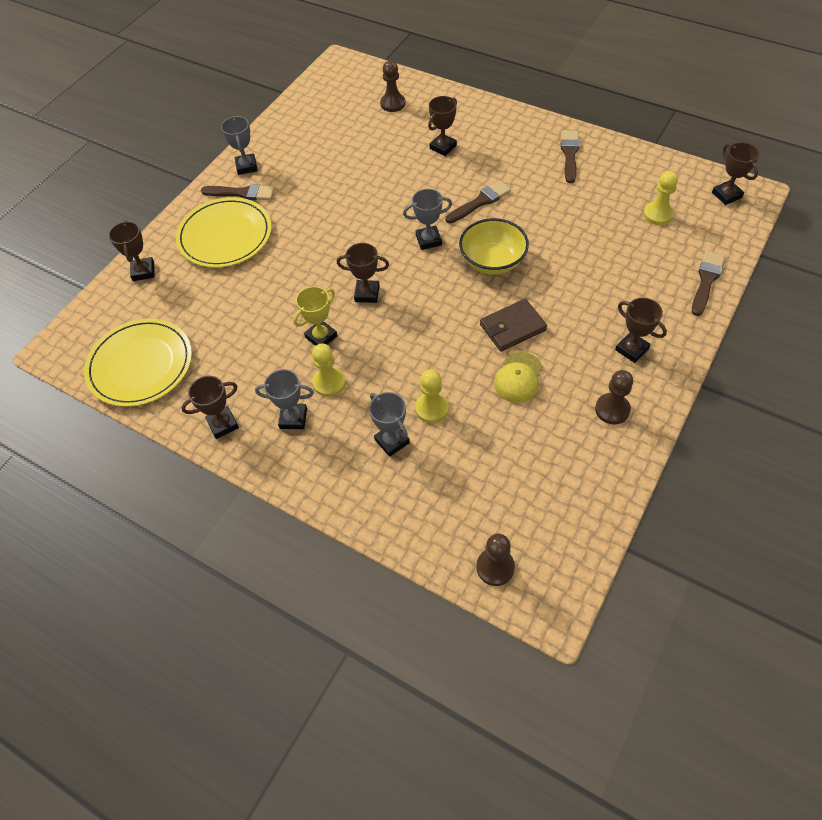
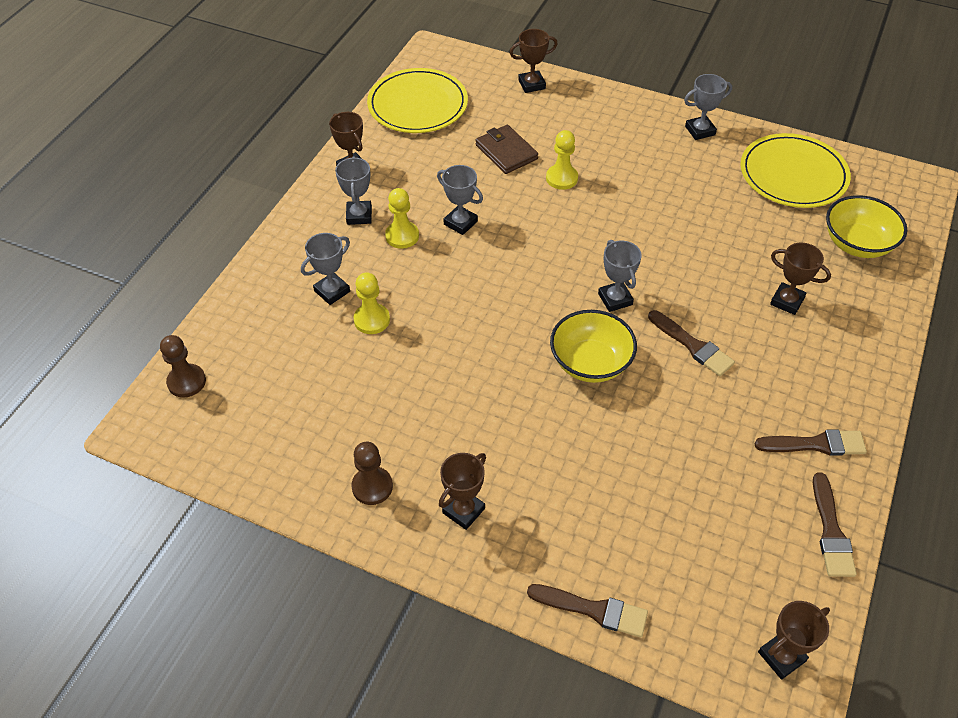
camera: 80 degrees right, 5 degrees down
yellow plate [176,197,272,268] -> yellow plate moved to [740,133,851,208]
brown brush [201,184,275,200] -> brown brush moved to [813,472,857,577]
yellow trophy [293,286,337,346] -> grey trophy [437,165,483,235]
brown trophy [337,243,389,303] -> none
brown pawn [380,61,406,112] -> yellow bowl [826,195,907,258]
brown wallet [480,299,547,351] -> brown wallet moved to [475,125,538,174]
yellow cap [494,352,542,403] -> none
yellow pawn [643,171,678,225] -> yellow pawn moved to [546,130,578,190]

